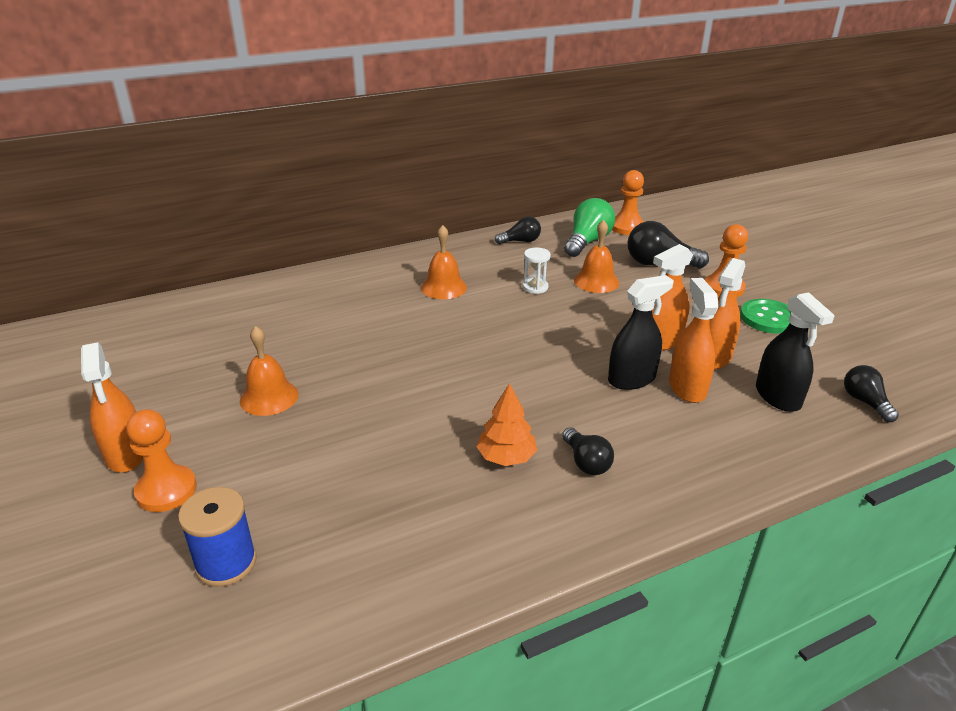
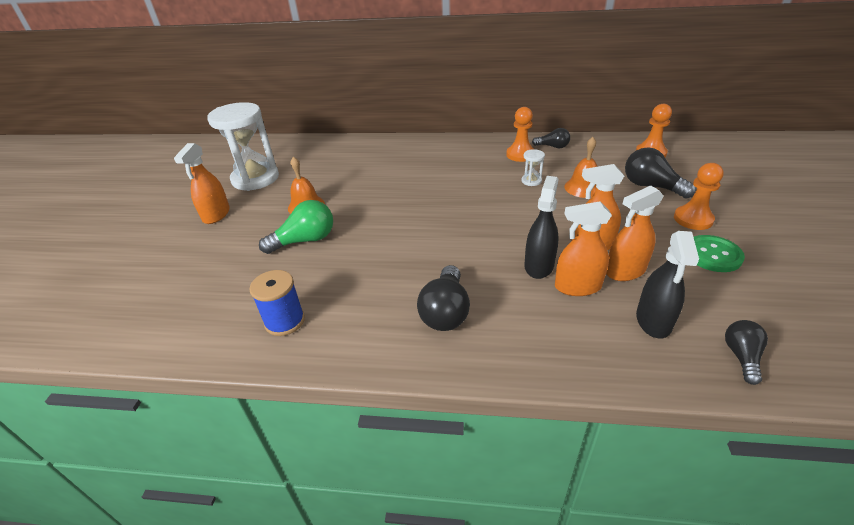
camera: 35 degrees right, 5 degrees up
orange pawn [126,409,197,512] -> orange pawn moved to [506,107,534,162]
blue spool [178,487,257,587] -> blue spool moved to [250,270,305,336]
orange bell [421,225,467,299] -> none
orange tree [476,383,537,466] -> none
black light bulb [562,427,614,475] -> black light bulb [417,265,470,331], size x1.63
green light bulb [564,198,615,257] -> green light bulb moved to [259,200,333,254]
black spray bottle [608,275,674,390] -> black spray bottle turned 75 degrees counterclockwise [525,176,559,279]
orange spray bottle [669,278,719,403] -> orange spray bottle turned 120 degrees counterclockwise [555,202,612,296]
none -> white hourglass [207,102,279,191]

